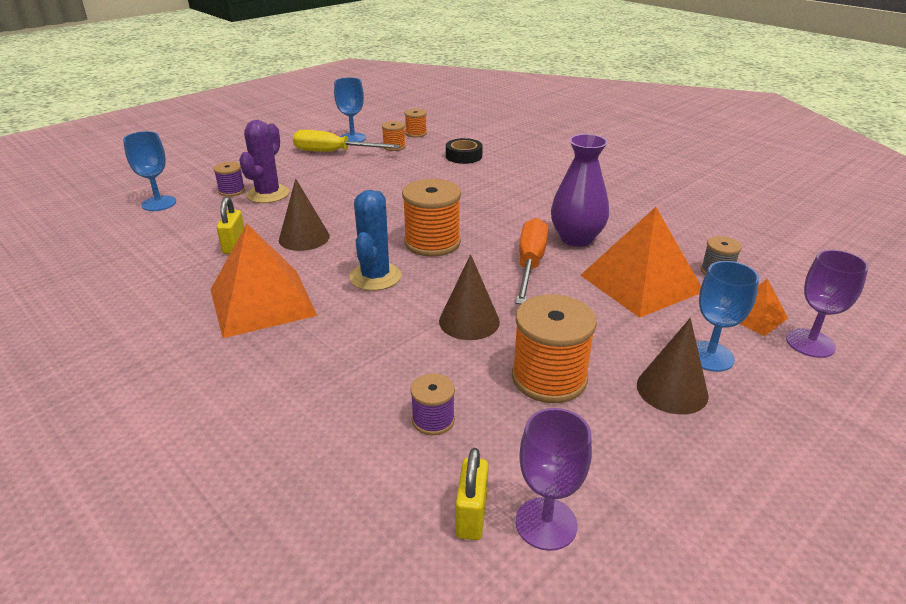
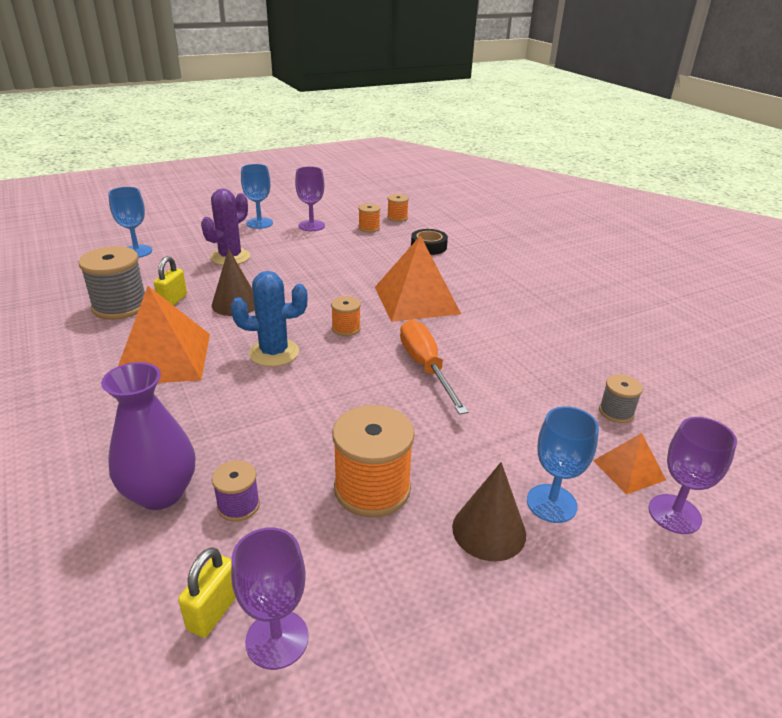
camera: 15 degrees right, 0 degrees up
purple spool [213,162,245,197] -> none
yellow screwdriver [293,130,401,152] -> purple goblet [295,166,325,231]
blue goblet [334,77,366,142] -> blue goblet moved to [241,164,273,229]
blue cactus [349,190,401,291] -> blue cactus turned 60 degrees clockwise [231,271,308,367]
orange spool [402,179,461,257] -> orange spool [331,296,361,336], size x0.53
brown cone [439,254,500,340] -> none
orange screwdriver [516,218,548,304] -> orange screwdriver turned 45 degrees counterclockwise [400,319,468,415]
purple vase [551,134,609,247] -> purple vase moved to [101,362,195,510]
orange pyramid [581,207,701,318] -> orange pyramid moved to [375,235,461,322]
none -> grey spool [79,246,145,320]

